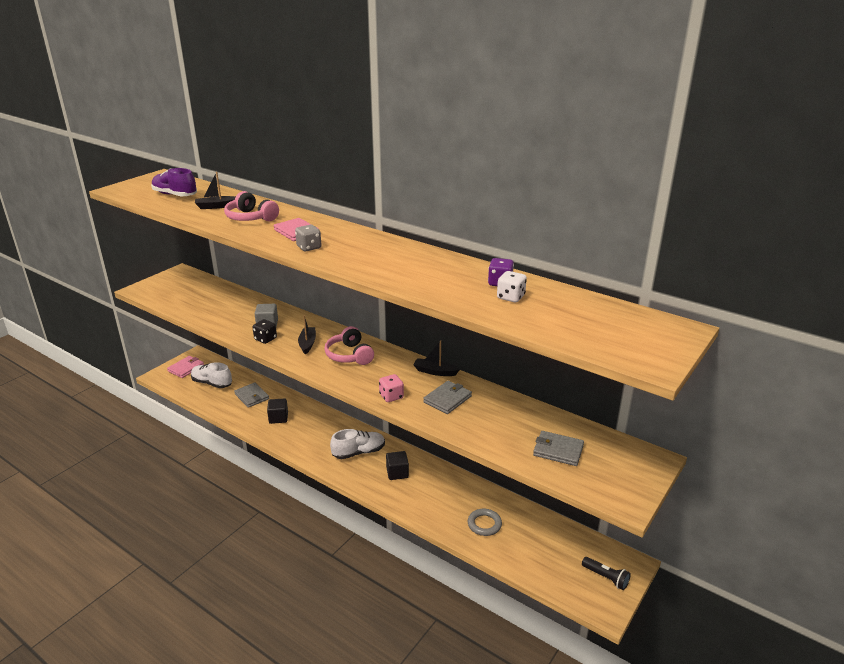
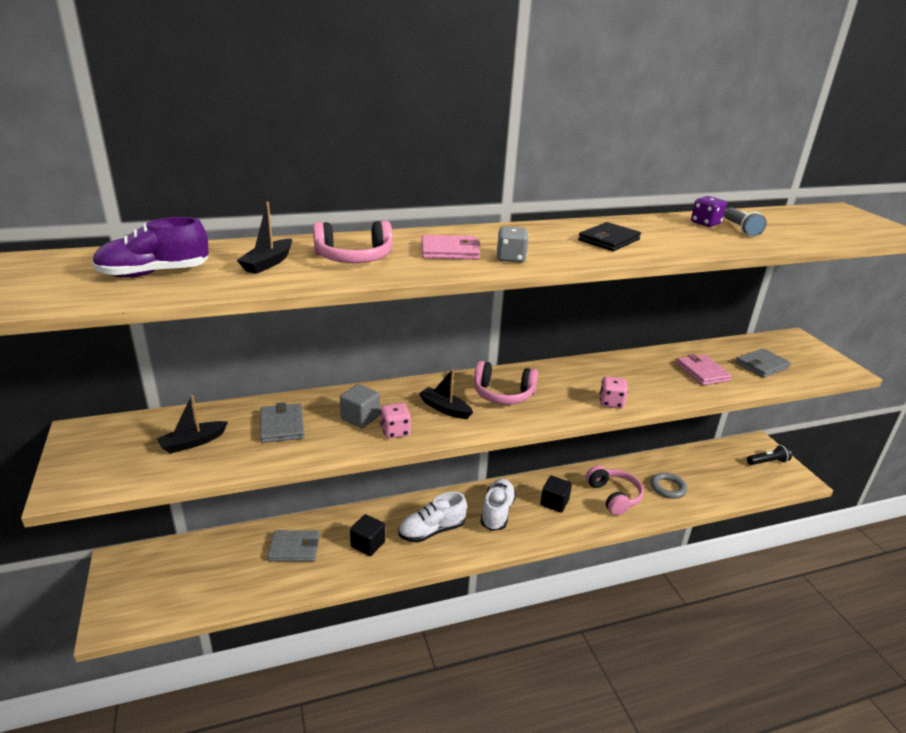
camera: 55 degrees left, 0 degrees up
pink wallet [167,356,204,378] -> pink wallet moved to [676,354,732,385]
white shoe [191,362,232,388] -> white shoe moved to [399,492,467,543]
black dice [252,319,277,344] -> pink dice [380,403,411,439]
black boat [413,340,460,376] -> black boat moved to [156,395,228,454]
grey wallet [423,381,472,414] -> grey wallet moved to [260,403,304,443]
white dice [497,271,527,302] -> grey flashlight [724,208,767,237]
none -> black wallet [578,222,641,251]
none -> pink headphones [586,465,644,516]

